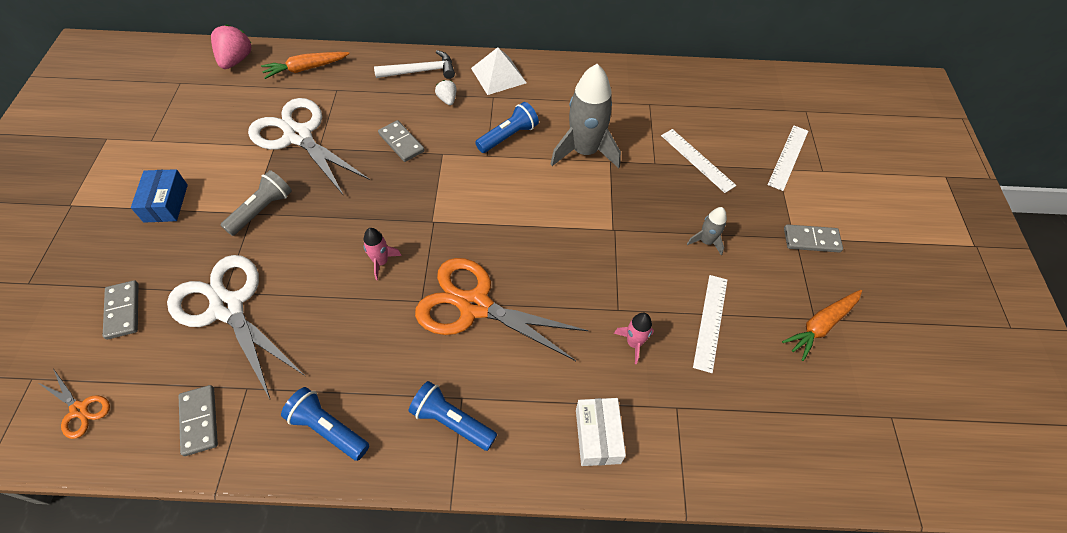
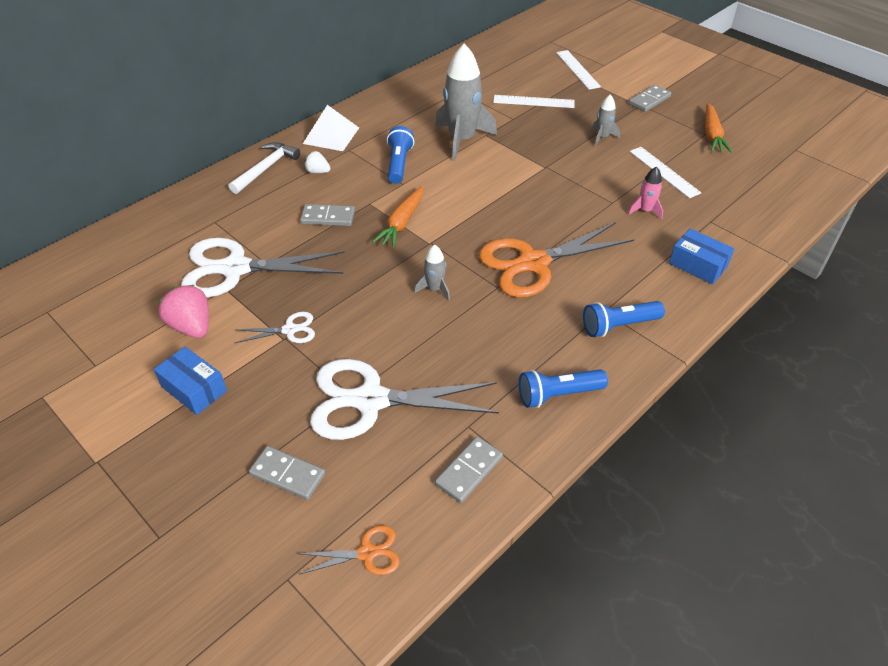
camera: 45 degrees left, 10 degrees down
grey domino [179,385,218,456] -> grey domino turned 75 degrees counterclockwise [435,436,503,503]
pink strawberry [211,24,251,69] -> pink strawberry moved to [158,285,209,338]
grey flashlight [220,170,292,236] -> white scissors [235,312,315,343]
orange carrot [261,52,350,79] -> orange carrot moved to [372,186,423,248]
pink rocket [363,228,402,280] -> grey rocket [414,244,450,301]
white box [576,398,626,466] -> blue box [669,228,734,284]

